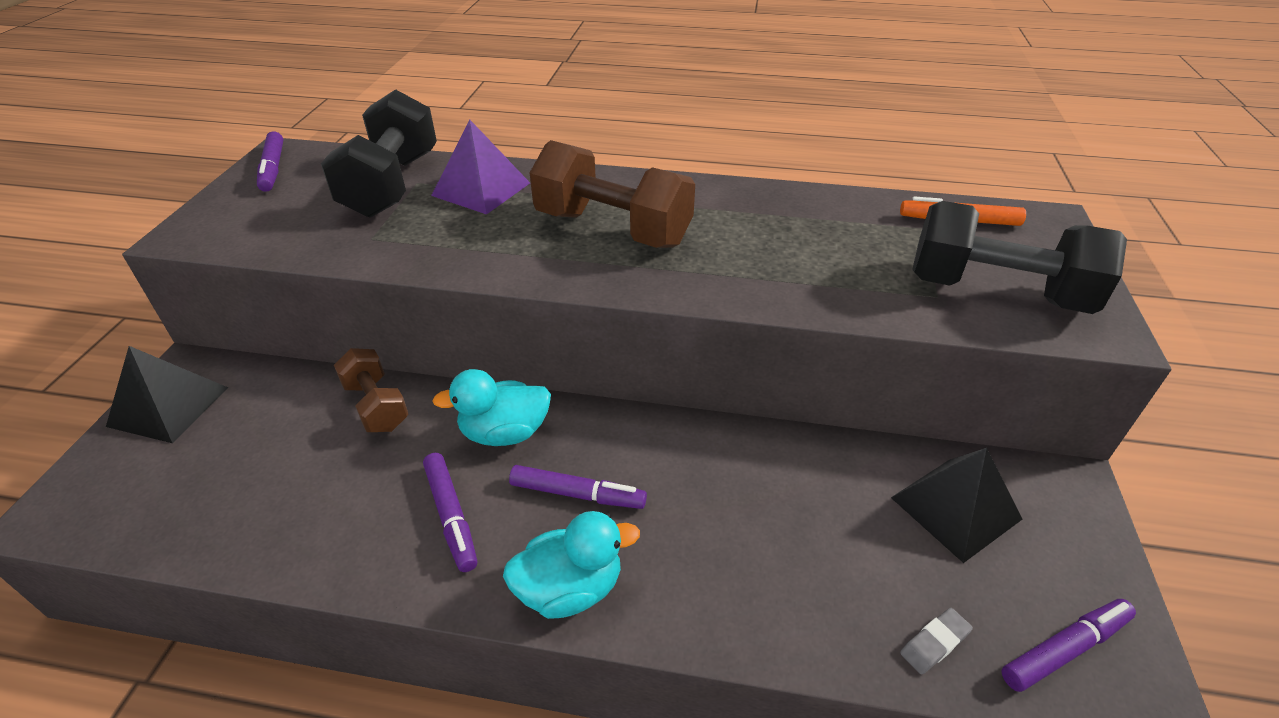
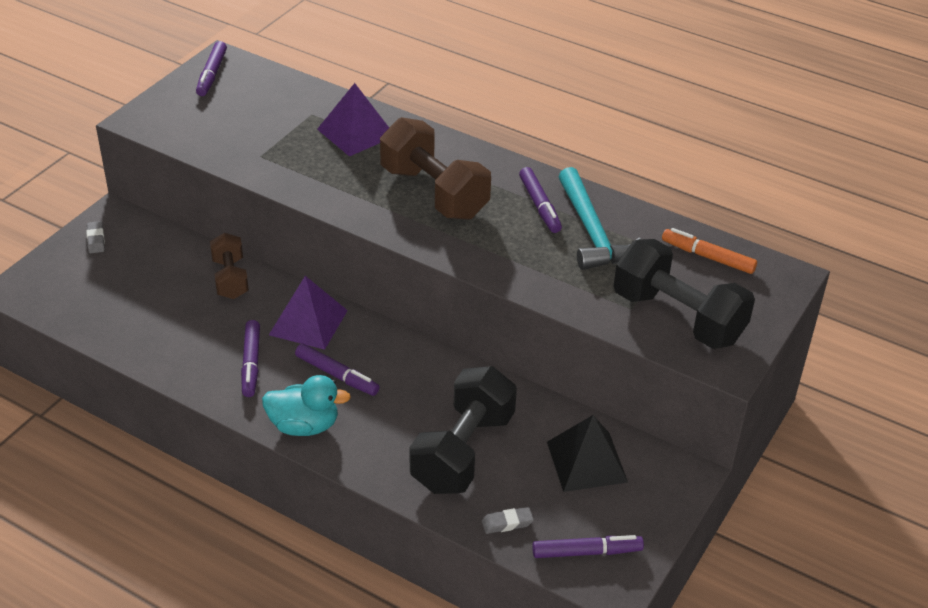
camera: 20 degrees right, 0 degrees up
black pyramid [106,346,228,443] -> grey eraser [86,221,105,253]
black dumbbell [321,89,437,218] -> black dumbbell moved to [410,366,517,494]
turquoise duck [432,369,551,446] -> purple pyramid [269,276,348,350]
none -> purple marker [519,167,562,233]
none -> turquoise hammer [558,167,641,270]

